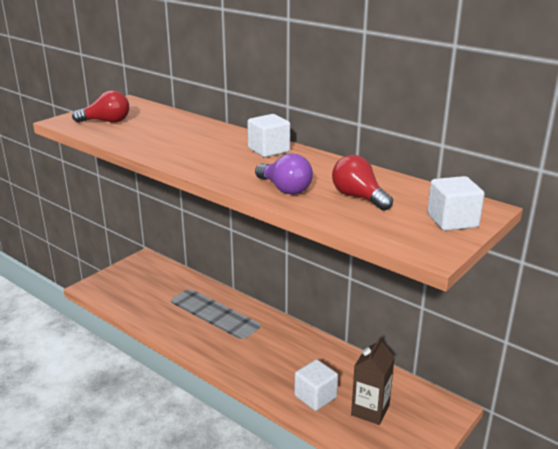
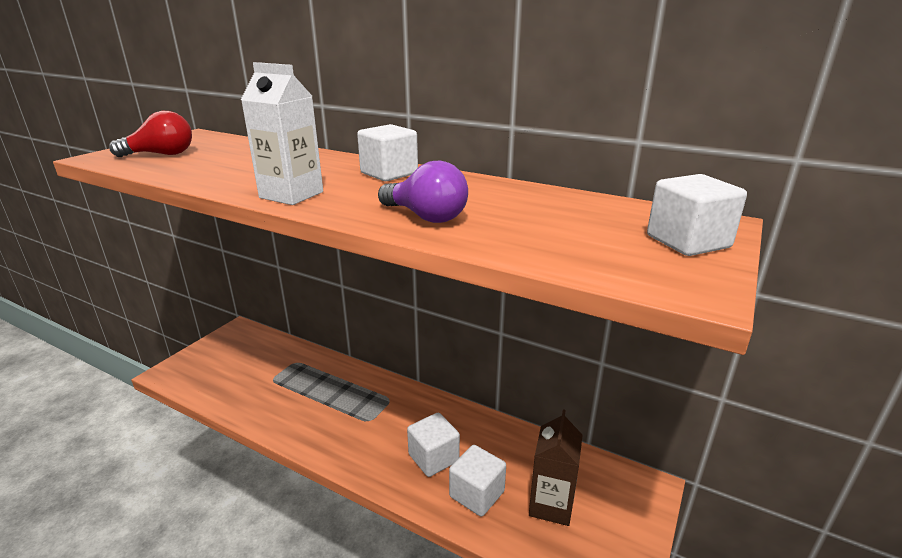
camera: 10 degrees left, 0 degrees up
red light bulb [332,155,393,211] -> none
none -> white carton [241,62,323,205]
none -> white cube [407,413,460,477]

